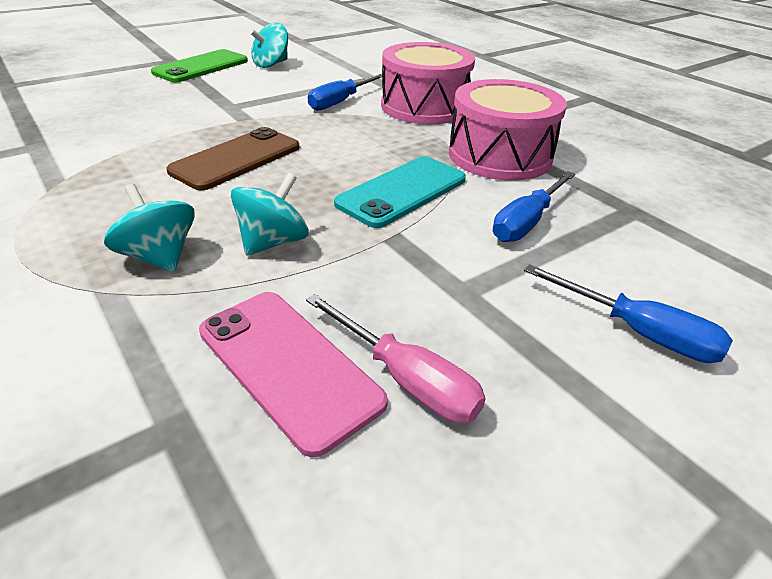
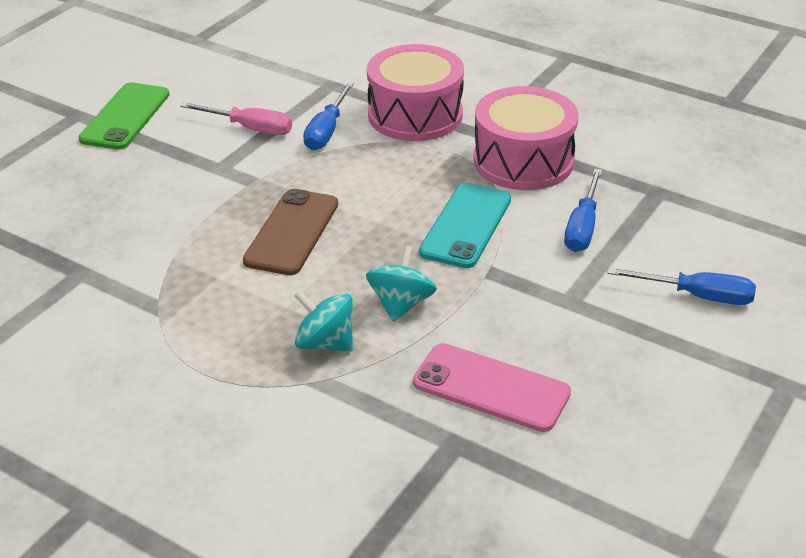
camera: 20 degrees left, 0 degrees up
turquoise spinning top [250,23,288,68] -> none
pink screwdriver [306,294,486,423] -> pink screwdriver moved to [180,102,292,135]

